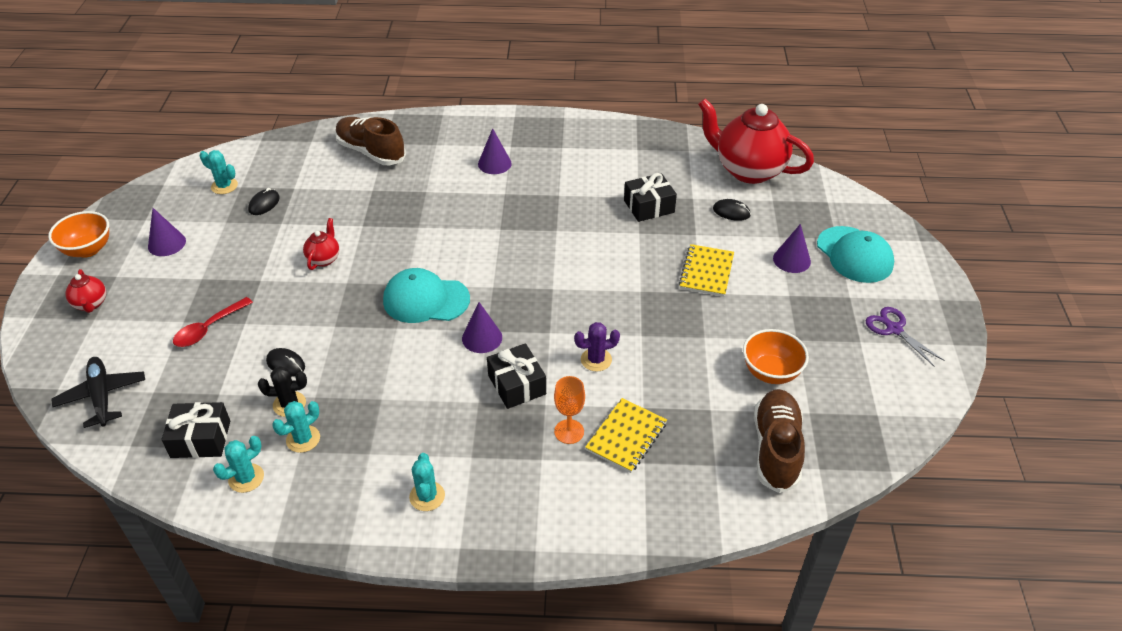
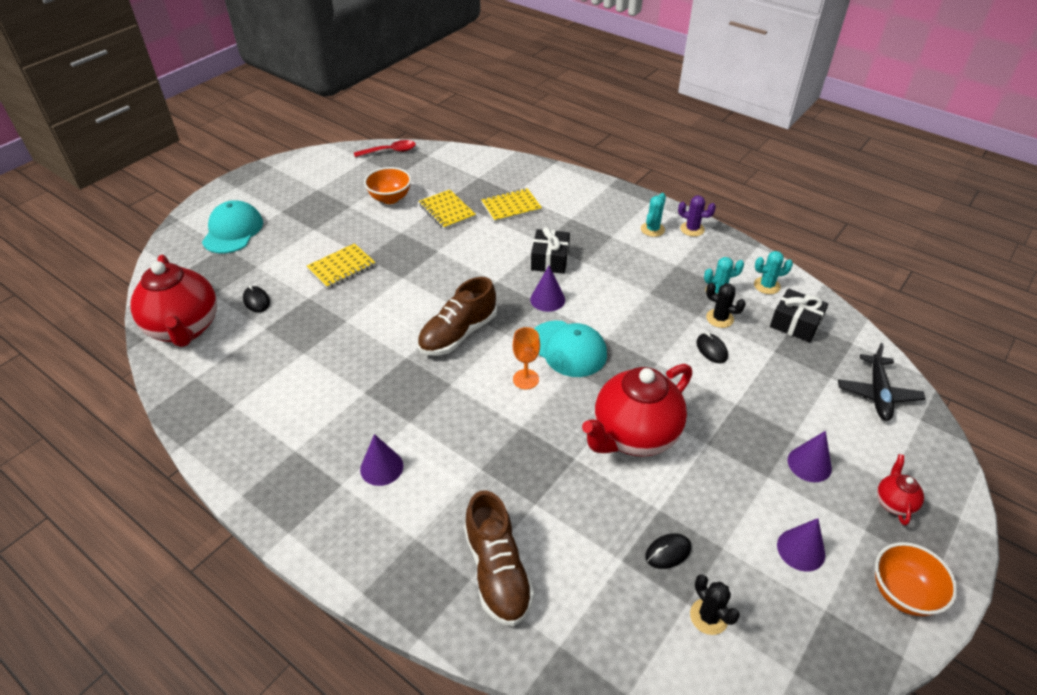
camera: 145 degrees left, 0 degrees up
red spoon [173,297,253,347] -> red spoon moved to [354,140,416,157]
turquoise cactus [200,150,238,194] -> black cactus [690,574,740,635]
red teapot [303,218,339,270] -> red teapot [582,364,692,457], size x2.27
orange goblet [554,376,585,444] -> orange goblet moved to [513,327,540,389]
purple cactus [574,322,620,372] -> purple cactus moved to [678,196,716,237]
black gift [624,173,677,222] -> none
brown shoe [754,389,805,493] -> brown shoe moved to [417,277,497,356]
purple cone [773,224,811,273] -> purple cone moved to [788,431,832,482]
purple scissors [865,307,945,367] -> none
none -> yellow notebook [418,189,476,230]

